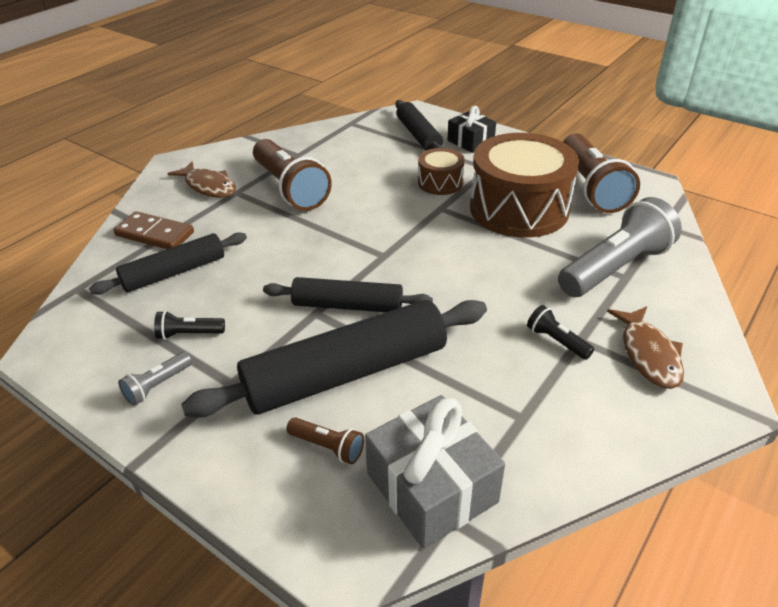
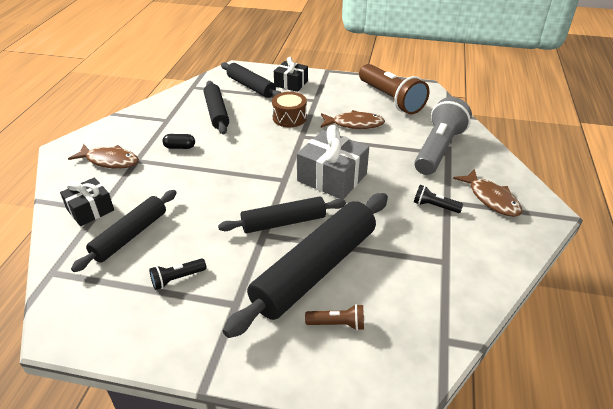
camera: 25 degrees left, 0 degrees up
brown domino [113,211,194,249] -> black gift [60,177,114,226]
grey flashlight [118,352,192,406] -> none
brown flashlight [253,139,332,211] -> black capsule [162,134,195,149]
grey gift [365,395,505,549] -> grey gift moved to [297,125,369,199]
brown drum [470,133,579,238] -> brown fish [320,110,385,129]
none -> black rolling pin [204,81,229,134]

